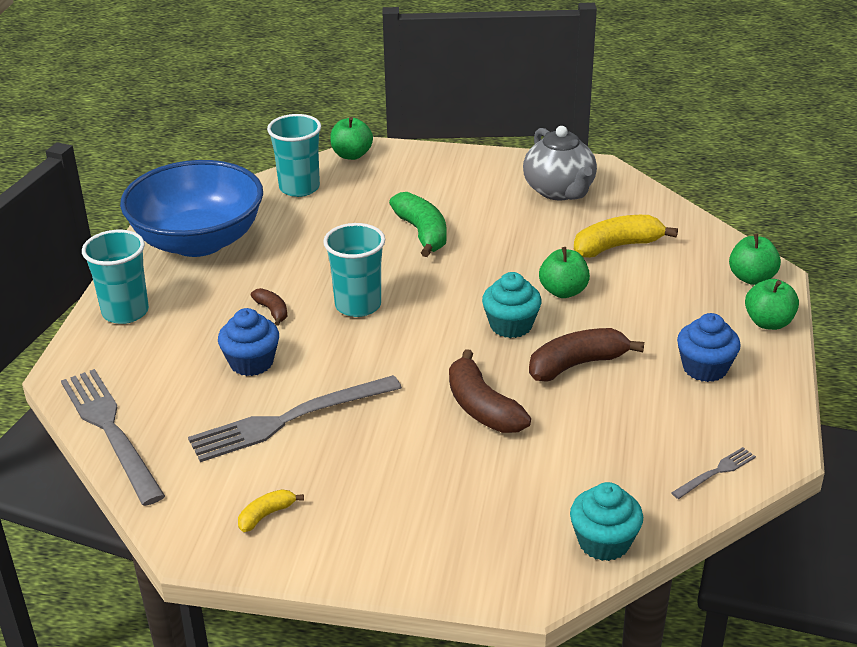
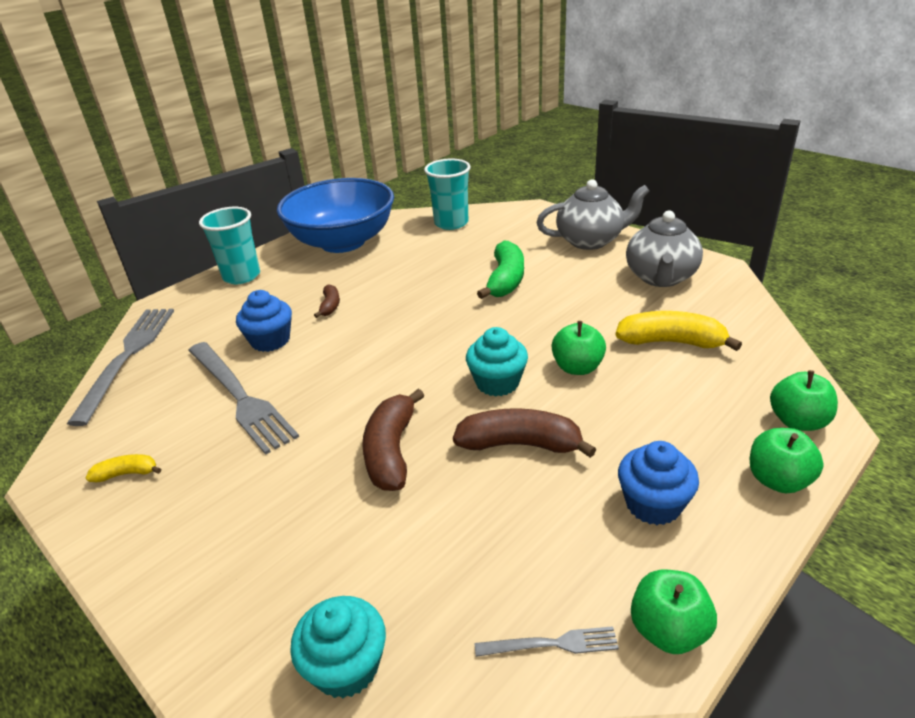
camera: 35 degrees right, 0 degrees up
grey fork [188,375,402,462] -> grey fork turned 135 degrees counterclockwise [188,342,299,455]
turquoise cup [323,223,385,317] -> none
green apple [330,117,373,160] -> green apple moved to [631,570,717,654]
none -> grey teapot [536,179,650,250]

